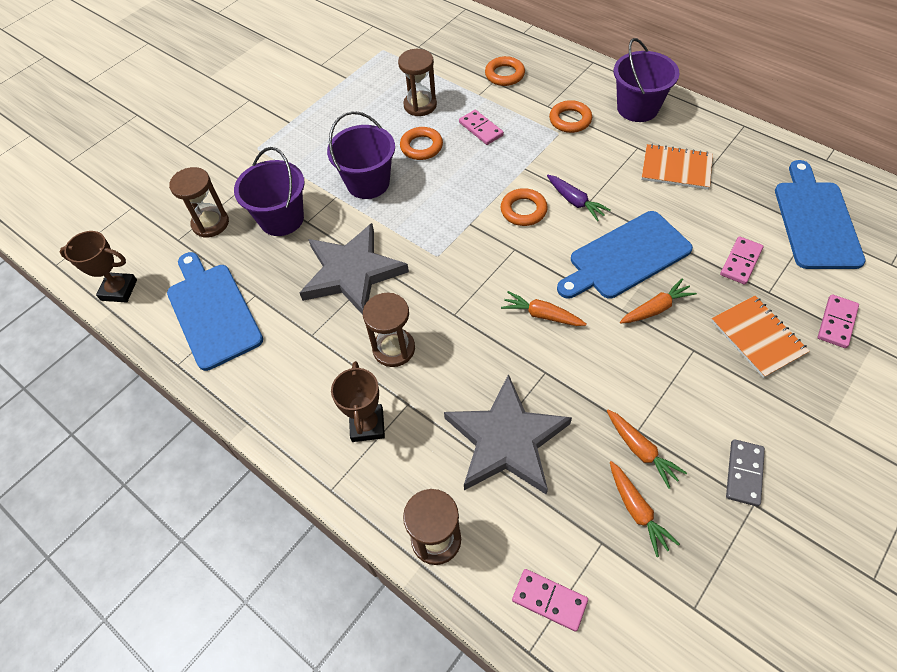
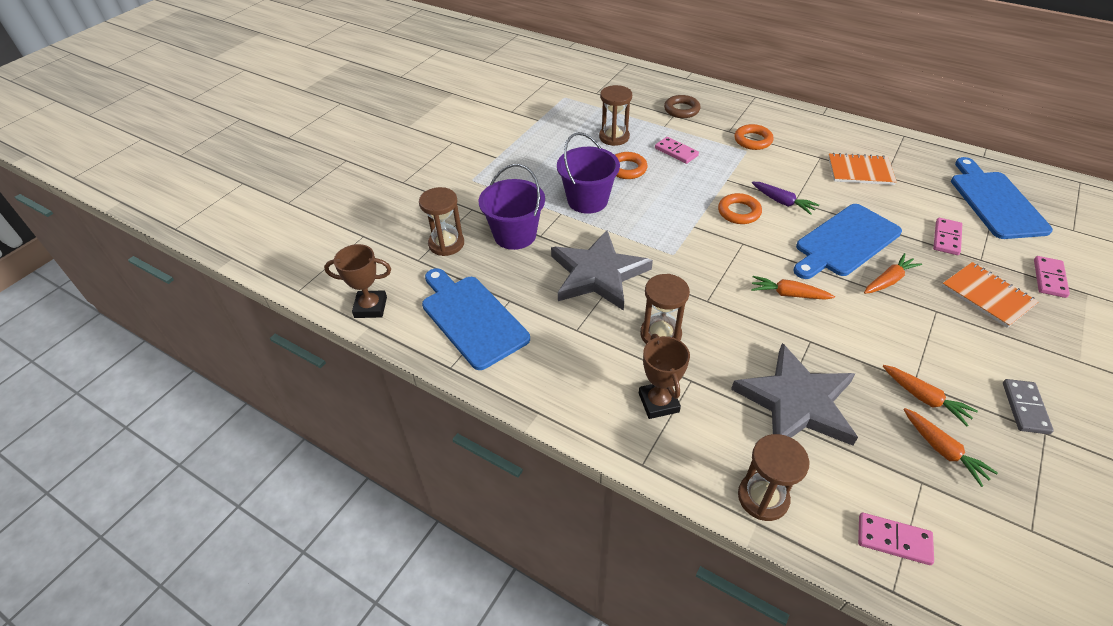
camera: 10 degrees left, 10 degrees down
orange ring [485,56,525,86] -> brown ring [664,95,701,118]
purple bucket [614,38,679,122] -> none

